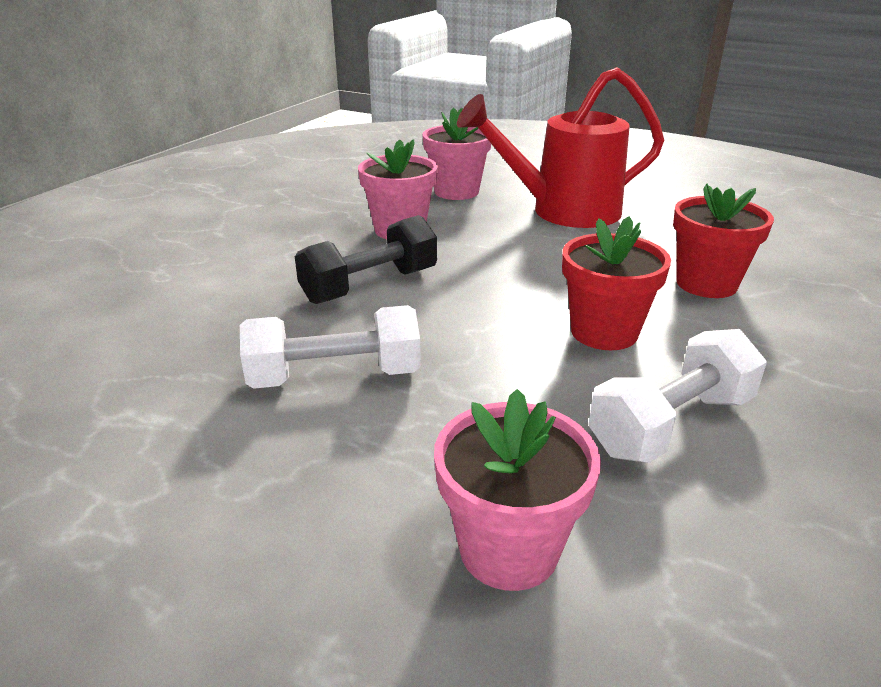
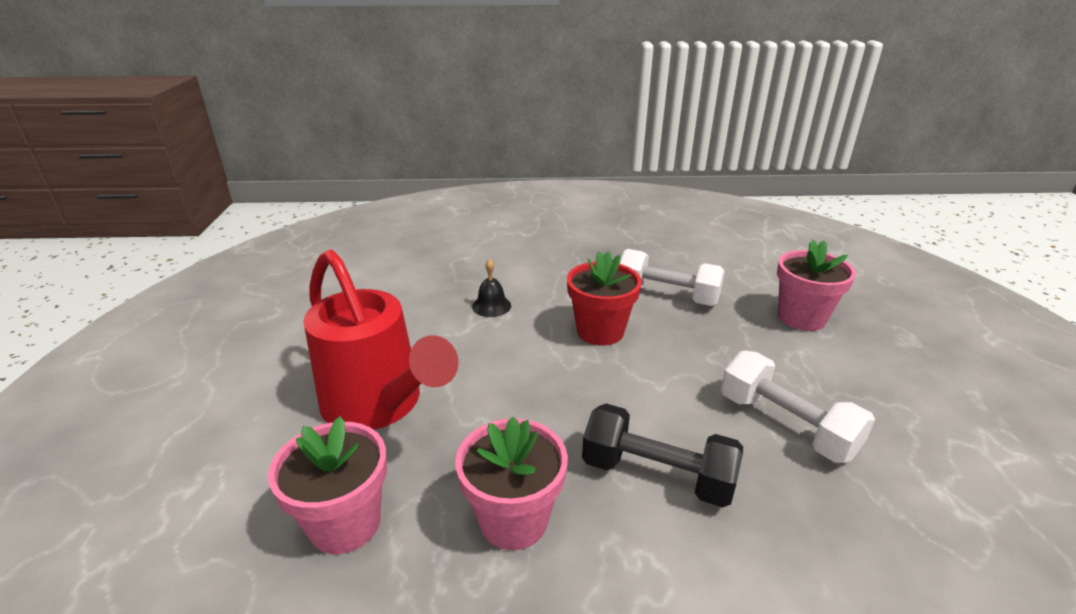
camera: 120 degrees left, 0 degrees up
red flower pot [673,183,774,298] -> black bell [472,259,511,317]

